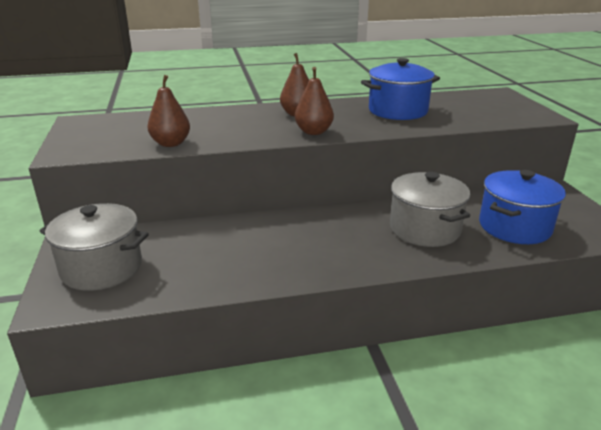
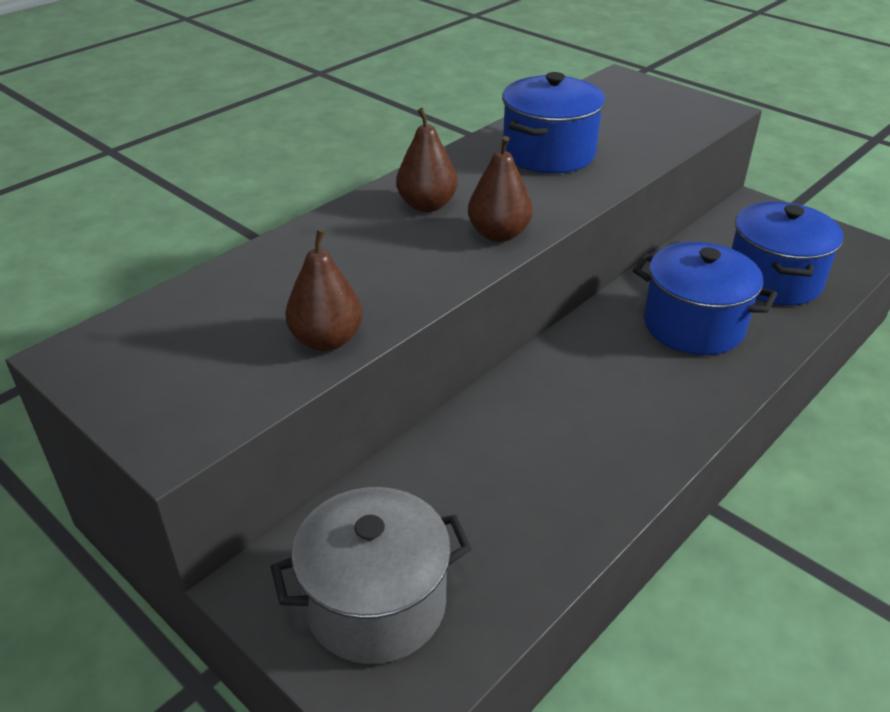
camera: 35 degrees left, 10 degrees up
grey pot [390,172,470,247] -> blue pot [633,242,777,355]

